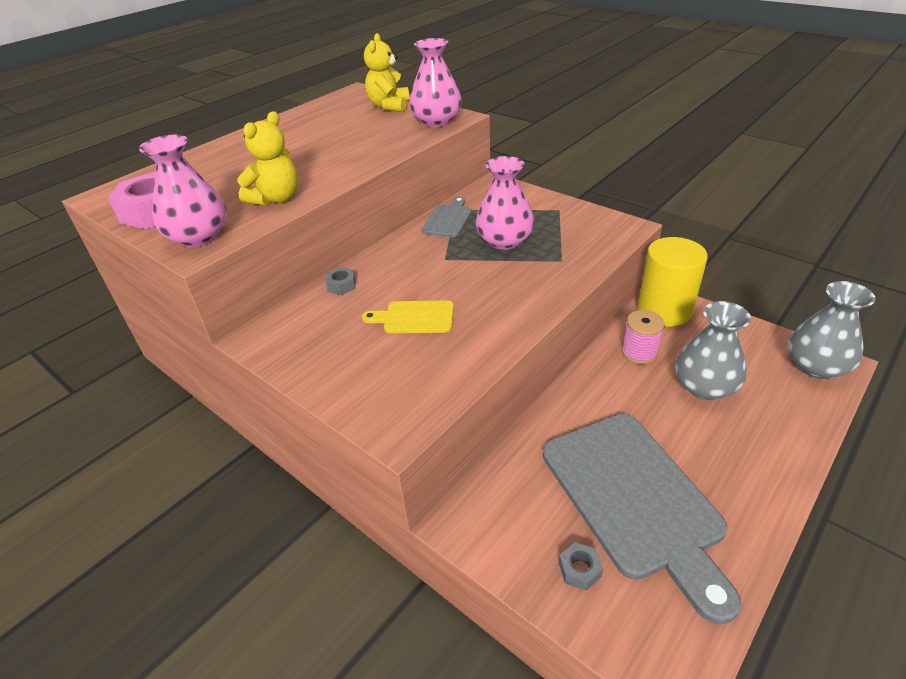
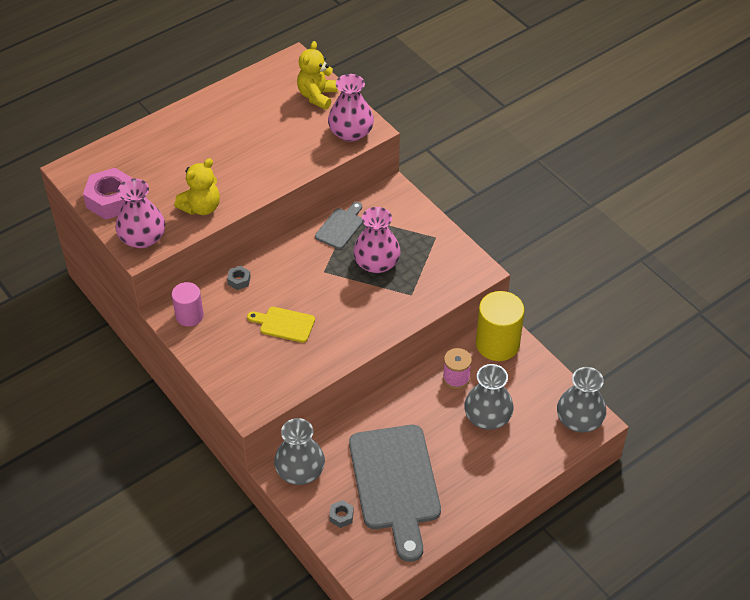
camera: 10 degrees right, 10 degrees up
none -> pink cylinder [172,282,204,327]
none -> grey vase [274,418,325,485]

